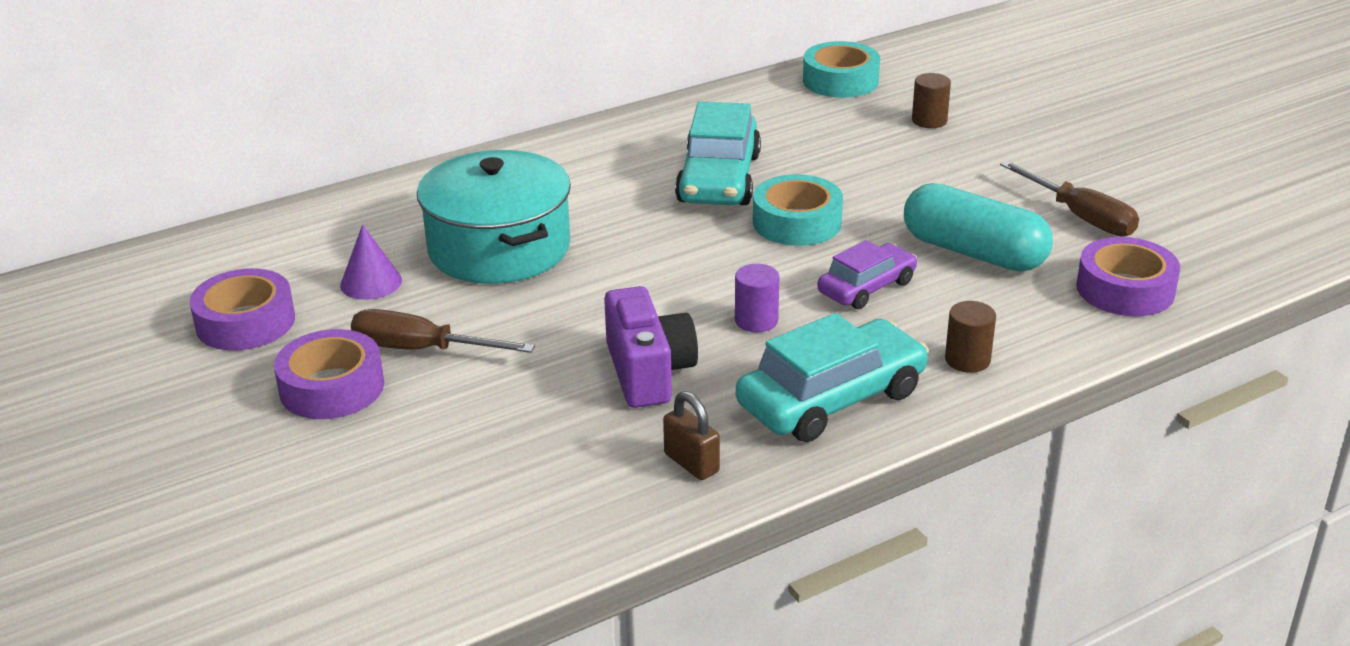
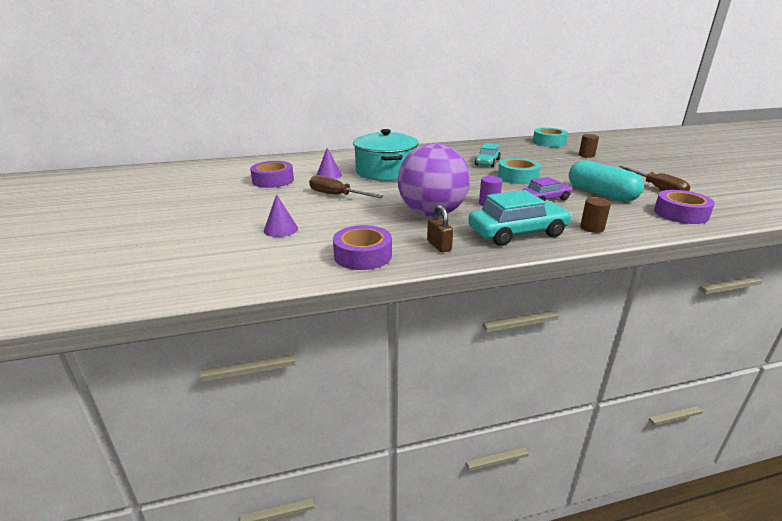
camera: 15 degrees right, 5 degrees down
purple tape [274,329,384,419] -> purple tape moved to [333,225,392,270]
purple camera [604,286,698,408] -> purple ball [398,143,470,217]
turquoise car [675,101,761,205] -> turquoise car [475,143,501,167], size x0.61
none -> purple cone [264,194,298,237]

